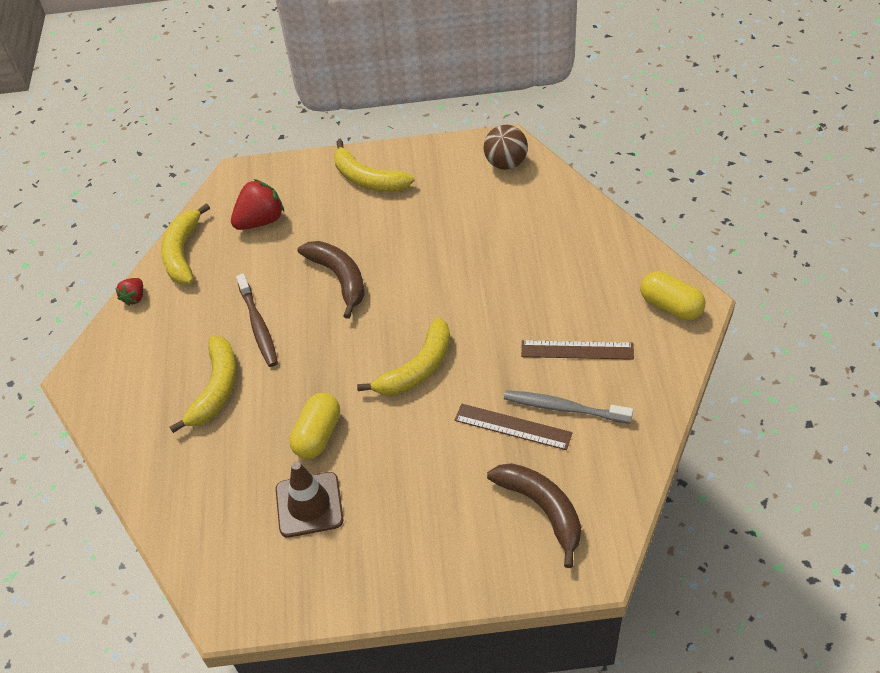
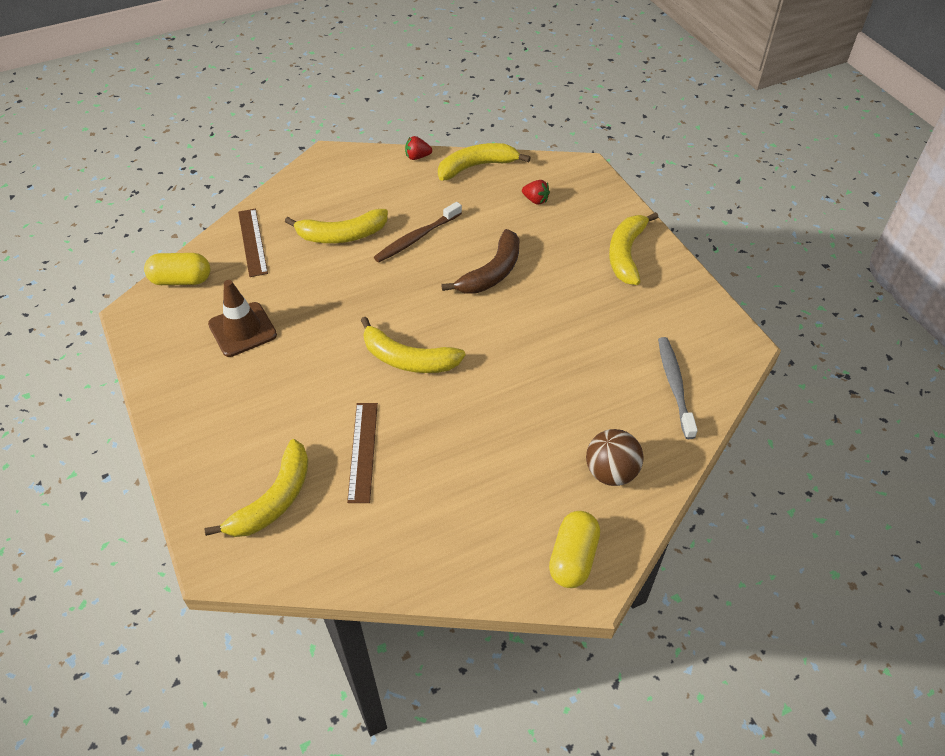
camera: 65 degrees right, 0 degrees up
red strawberry [231,179,284,230] -> red strawberry [522,180,550,205], size x0.55
yellow capsule [290,393,340,459] -> yellow capsule moved to [144,253,210,285]
brown ball [484,125,528,170] -> brown ball moved to [586,429,644,486]
brown banana [487,463,581,568] -> yellow banana [205,439,308,537]
grey toothbrush [504,390,633,424] -> grey toothbrush moved to [658,337,698,439]
brown ruler [521,340,634,360] -> brown ruler moved to [238,209,268,277]

